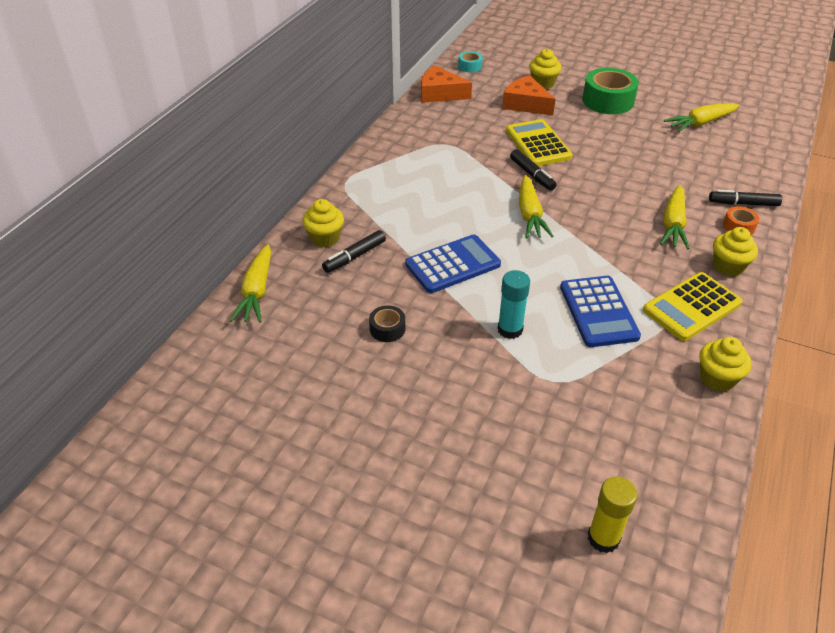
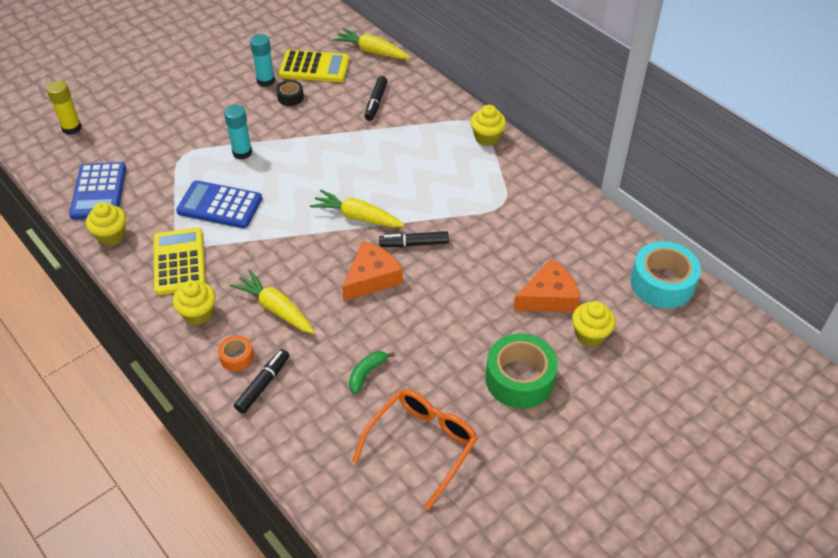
camera: 115 degrees right, 5 degrees up
yellow cupcake [302,199,344,247] -> yellow cupcake moved to [470,105,506,146]
black marker [322,230,386,273] -> black marker turned 150 degrees counterclockwise [365,76,388,121]
blue calculator [405,234,501,293] -> blue calculator moved to [69,162,126,220]
orange cheese [421,66,472,103] -> orange cheese moved to [342,241,403,301]
turquoise tape [458,51,482,72] -> turquoise tape [630,241,701,309], size x2.02
yellow calculator [506,119,573,166] -> yellow calculator moved to [279,50,350,82]
yellow carrot [664,103,740,132] -> orange glasses [352,389,478,510]
none -> turquoise glue stick [250,34,275,87]
none -> green banana [349,351,395,394]

